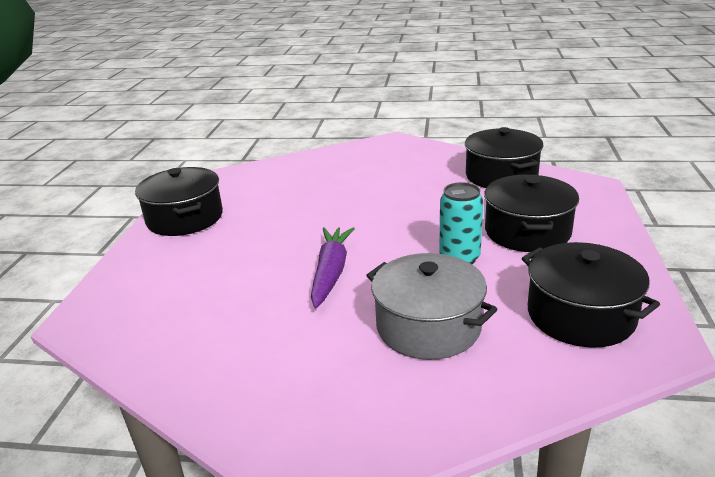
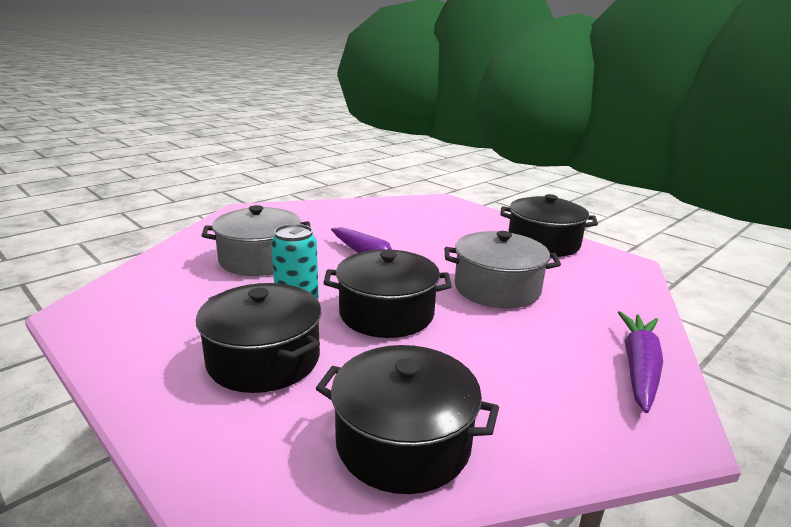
camera: 125 degrees right, 5 degrees down
black pot [522,242,660,348] -> black pot moved to [324,249,452,338]
none -> grey pot [444,231,561,308]
none -> purple carrot [618,311,663,413]

